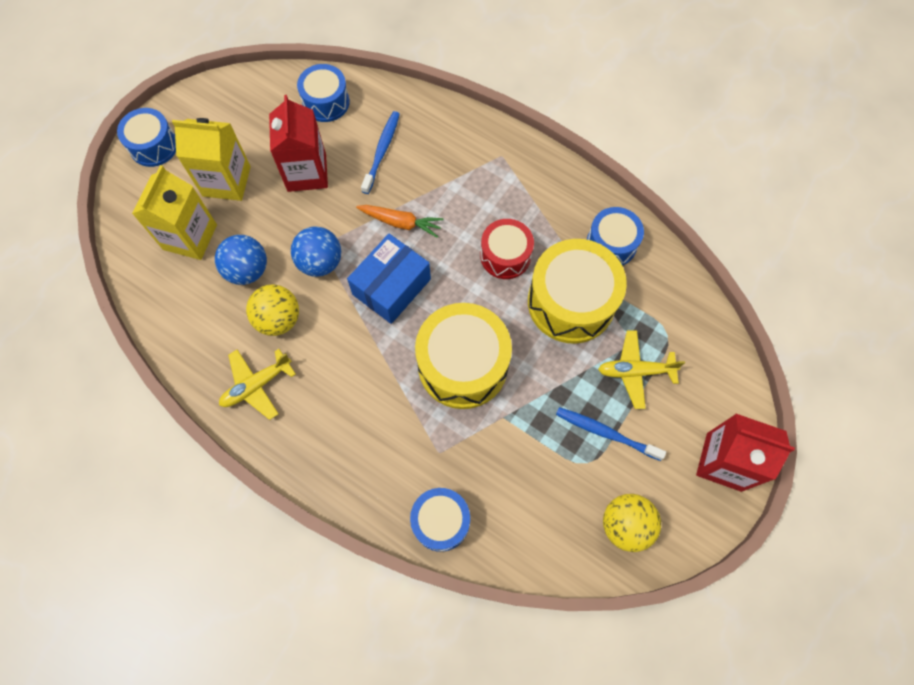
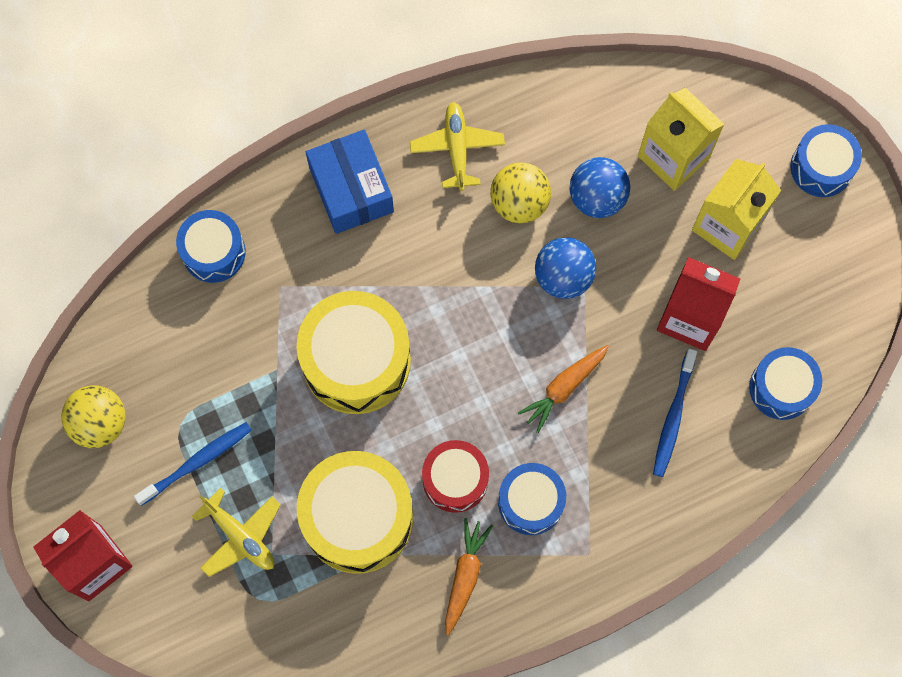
camera: 120 degrees right, 5 degrees up
blue box [347,234,431,324] -> blue box moved to [306,130,394,234]
blue toothbrush [361,111,400,194] -> blue toothbrush turned 60 degrees clockwise [653,348,697,477]
blue drum [587,207,644,266] -> blue drum moved to [498,463,566,535]
yellow plane [598,330,685,409] -> yellow plane turned 105 degrees clockwise [192,488,281,577]
none -> orange carrot [445,518,493,635]

